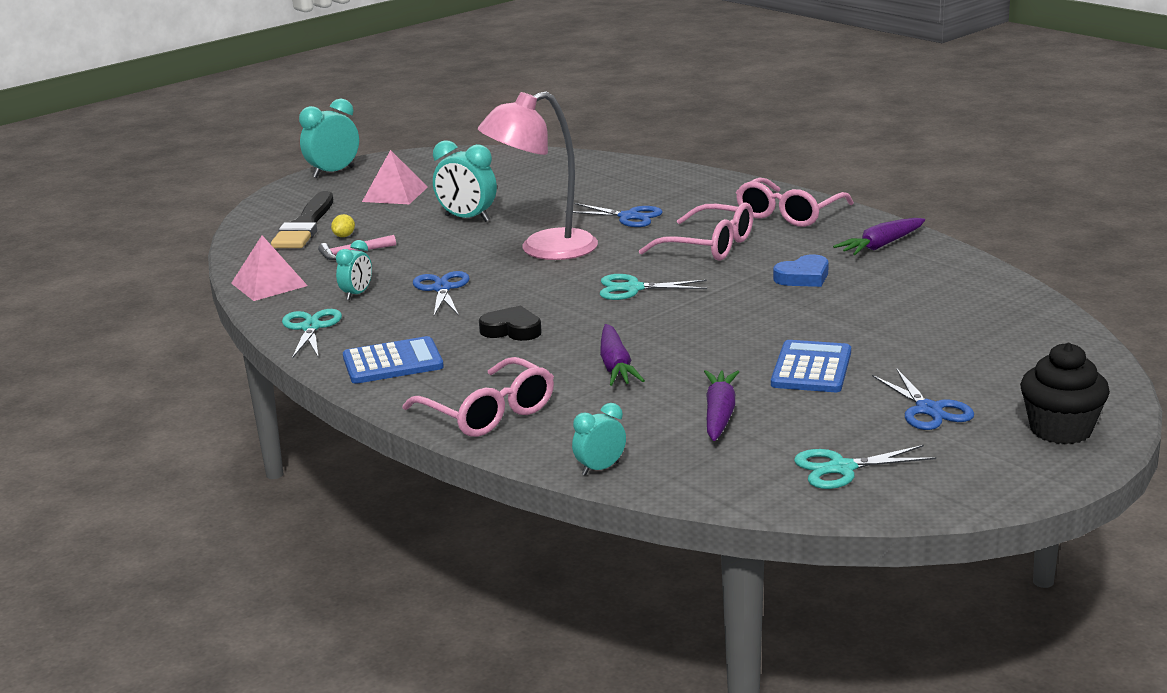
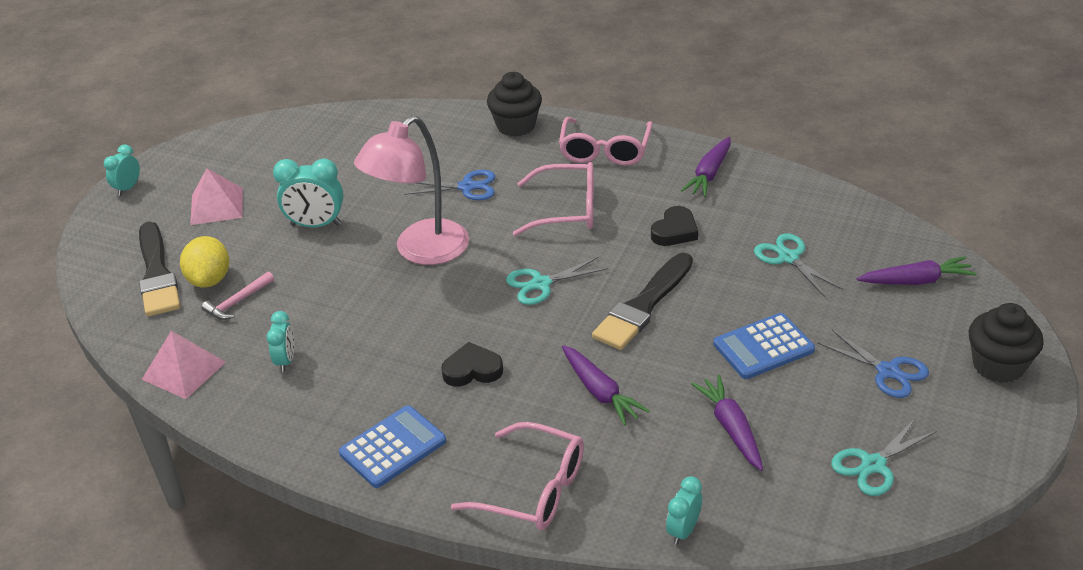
camera: 25 degrees left, 15 degrees up
turquoise scissors [282,309,342,359] -> turquoise scissors moved to [754,233,843,297]
turquoise clock [299,99,359,178] -> turquoise clock [104,145,140,196], size x0.60
yellow lemon [331,214,355,237] -> yellow lemon [180,236,229,288], size x2.08
blue scissors [413,271,470,316] -> none
blue calculator [771,340,851,392] -> blue calculator turned 105 degrees counterclockwise [713,313,815,379]
blue heart [773,254,828,287] -> black heart [651,206,698,246]
none -> black cupcake [487,72,542,137]
none -> black brush [592,253,693,350]
none -> purple carrot [857,256,977,285]

